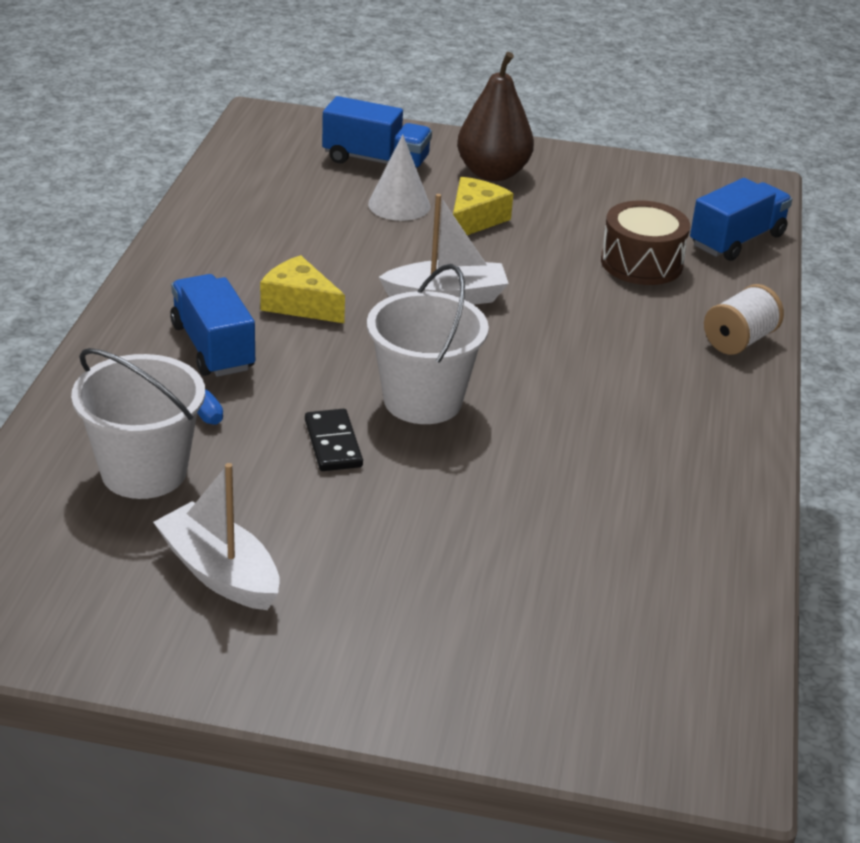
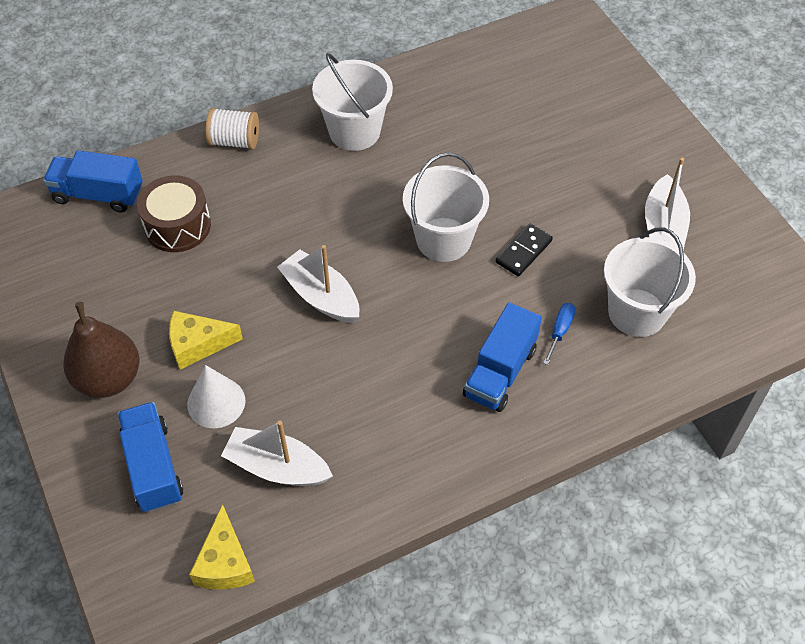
camera: 125 degrees left, 20 degrees up
yellow cheese [260,255,345,323] -> yellow cheese moved to [189,504,255,590]
none -> white boat [221,421,333,486]
none -> white bucket [312,53,393,151]

